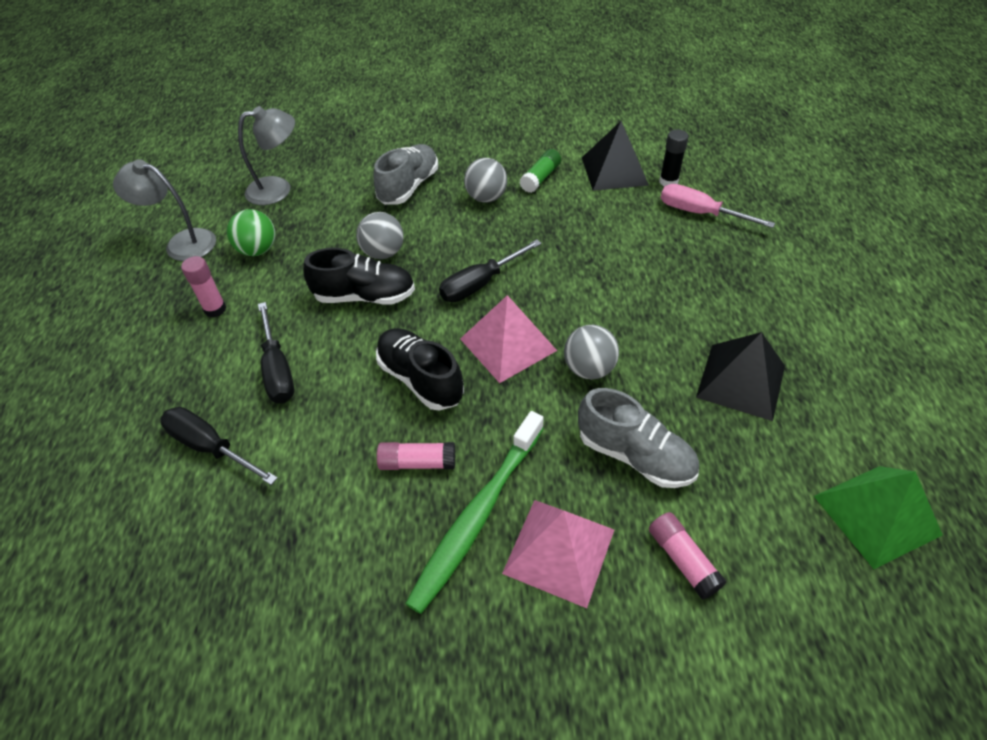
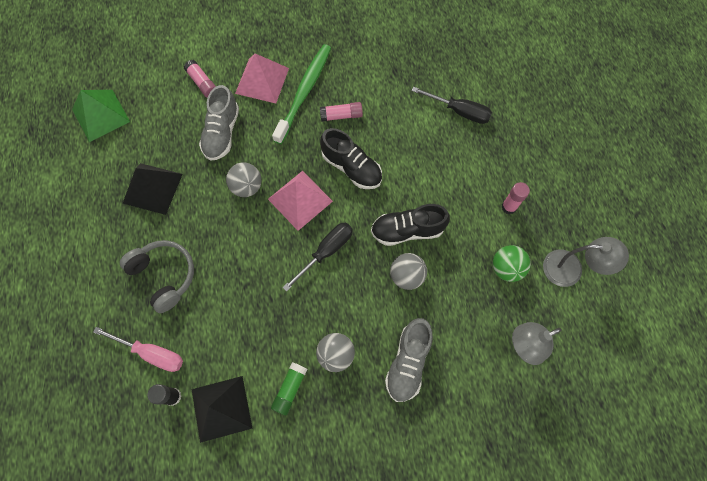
camera: 170 degrees right, 20 degrees up
black screwdriver [258,302,294,403] -> none
grey shoe [578,388,699,488] -> grey shoe turned 105 degrees counterclockwise [199,85,239,161]
none -> grey headphones [120,240,194,313]

